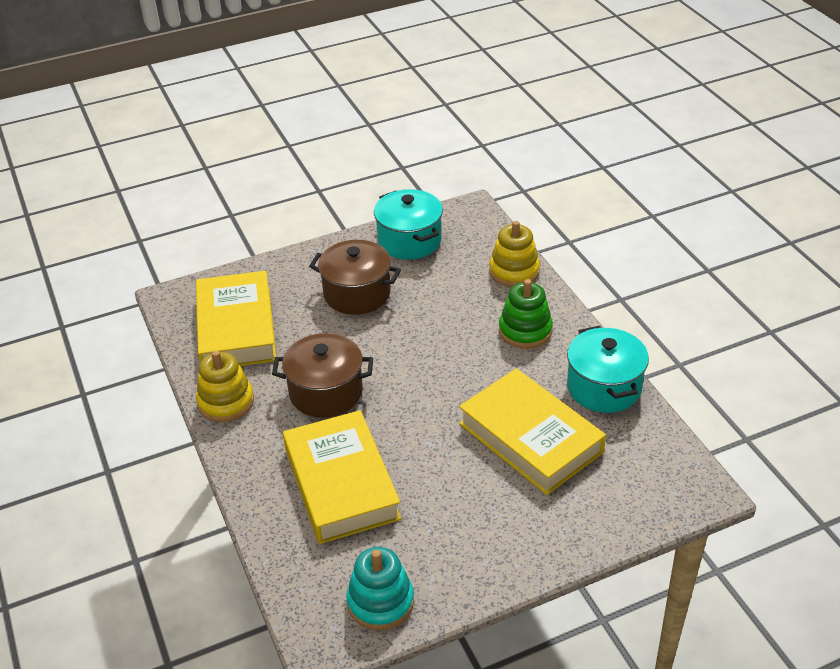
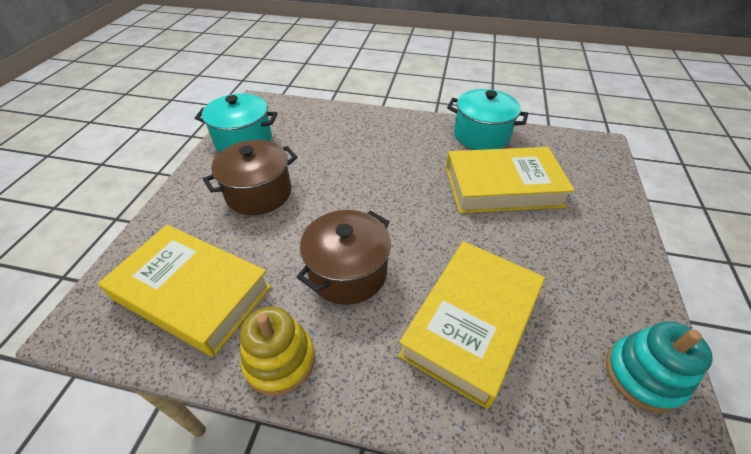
camera: 55 degrees left, 5 degrees up
yellow book [283,410,401,544] -> yellow book turned 75 degrees counterclockwise [398,241,545,409]
yellow stacking toy [489,221,540,287] -> none
green stacking toy [499,279,553,349] -> none

